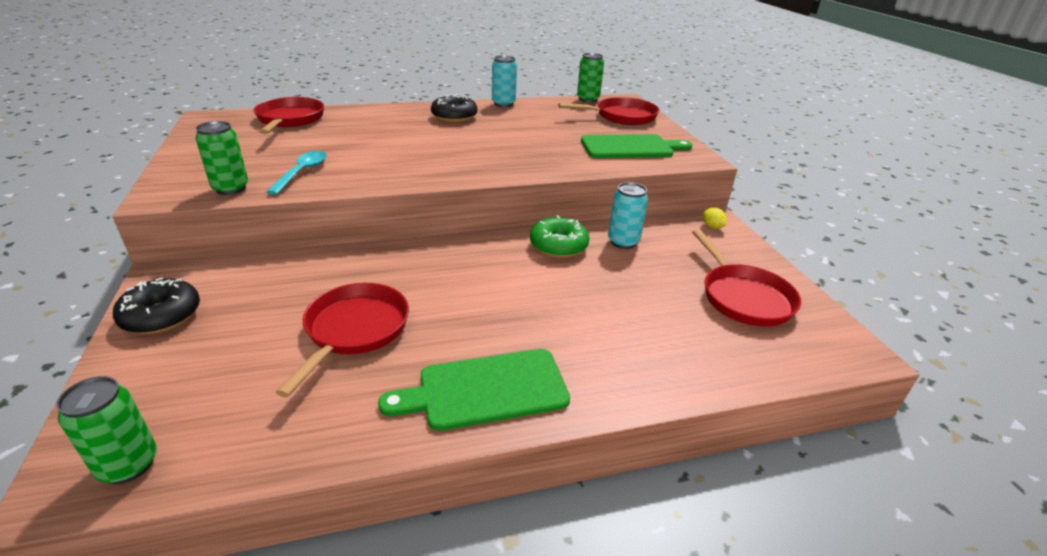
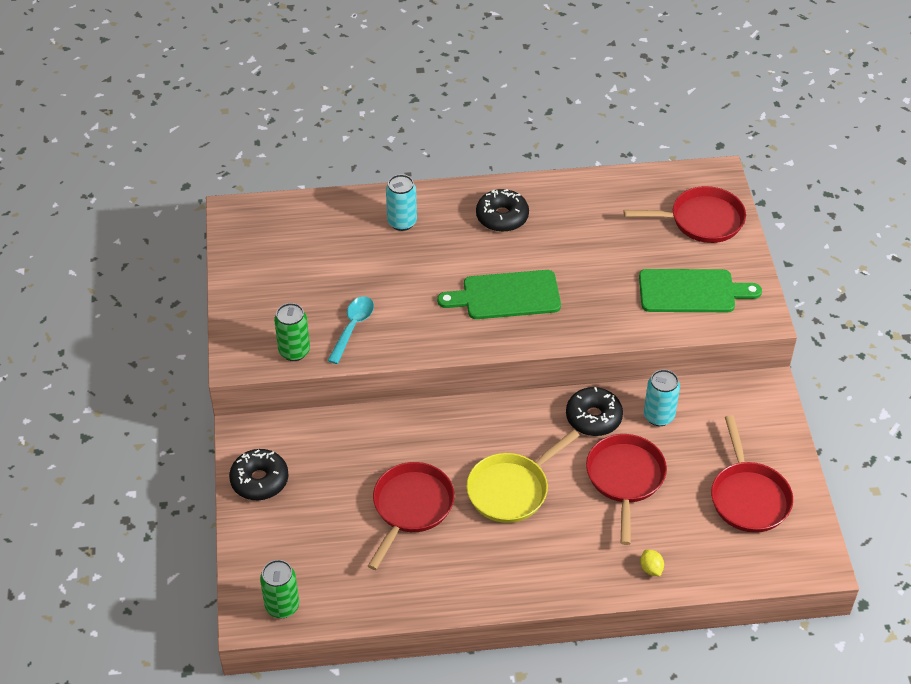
camera: 10 degrees right, 15 degrees up
red pan [254,97,324,134] -> red pan moved to [586,434,667,545]
green cutting board [378,349,570,431] -> green cutting board moved to [437,270,561,319]
turquoise can [492,55,517,107] -> turquoise can moved to [386,174,417,231]
green donut [530,215,590,258] -> black donut [566,387,623,436]
green can [577,53,604,103] -> none
yellow lemon [703,208,727,229] -> yellow lemon moved to [640,549,664,576]
none -> yellow pan [466,430,580,523]

